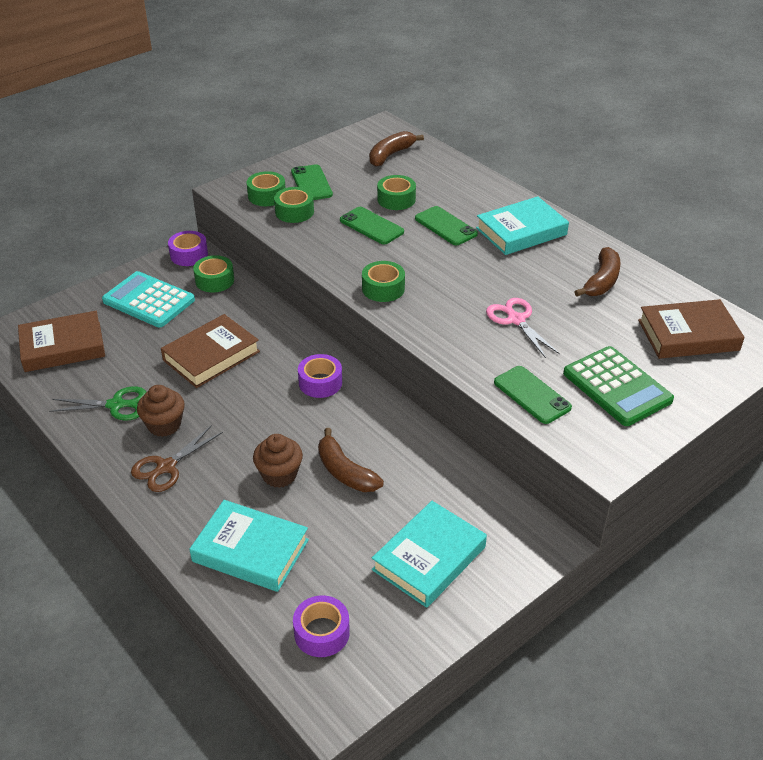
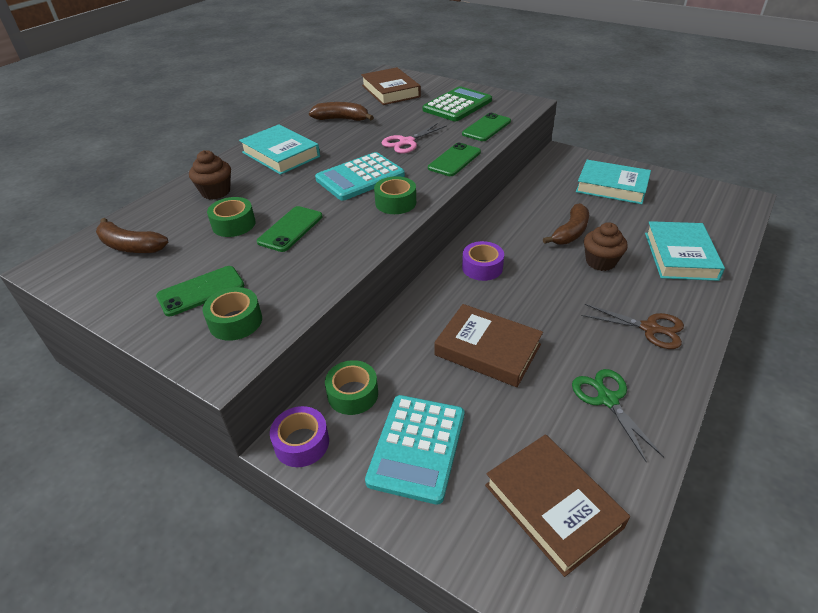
camera: 105 degrees left, 0 degrees up
brown cupcake [137,385,185,437] -> brown cupcake moved to [189,150,231,200]
green tape [274,187,314,223] -> none
purple tape [293,595,350,657] -> none
green phone [415,206,478,245] -> green phone moved to [428,143,481,176]
none -> turquoise calculator [315,152,405,201]

